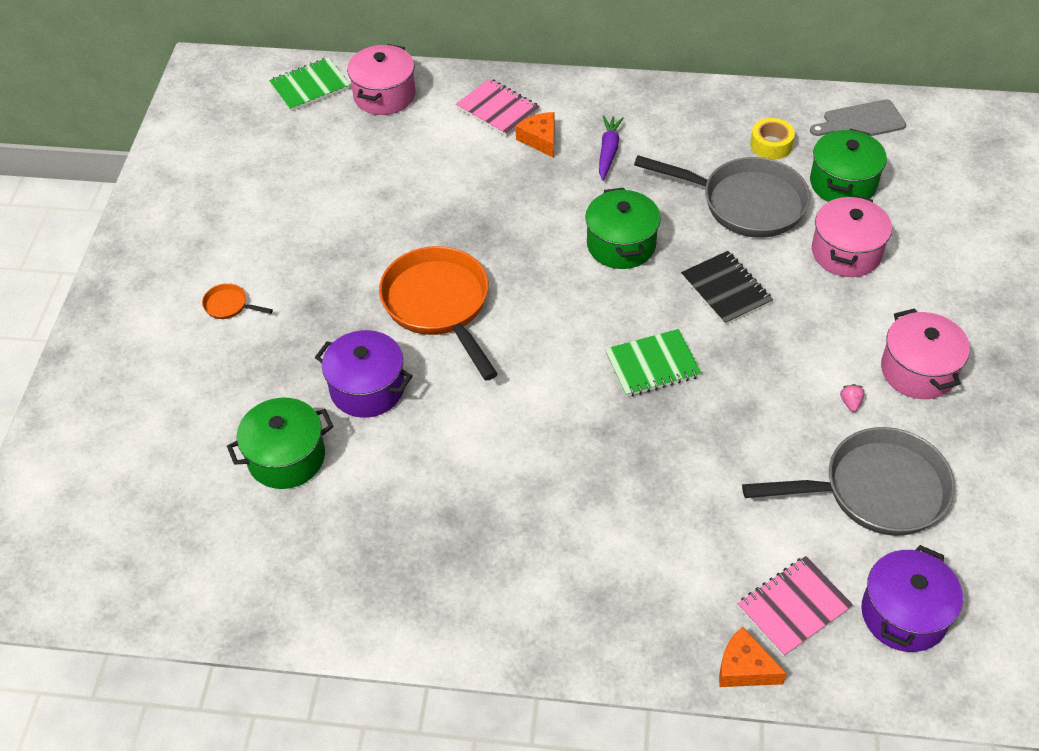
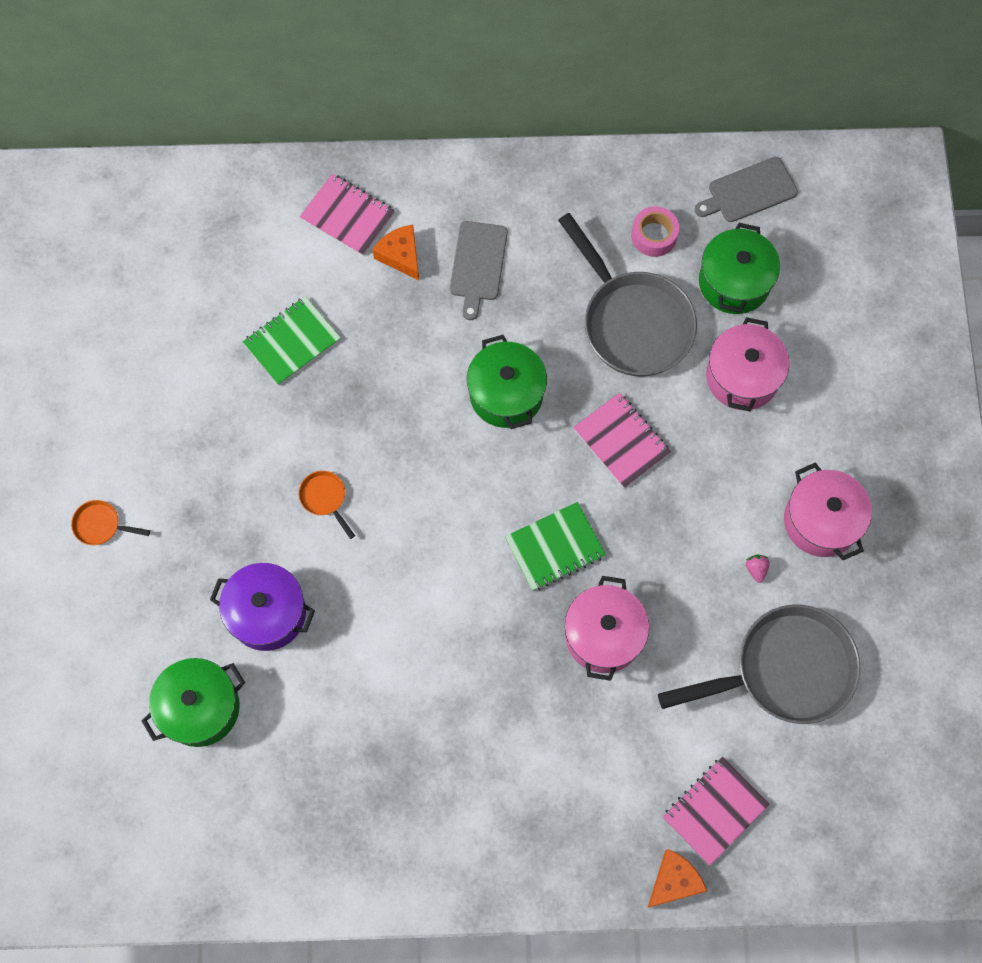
camera: 10 degrees left, 20 degrees up
green notebook [269,57,350,111] -> green notebook moved to [243,296,341,385]
pink pot [347,44,416,115] -> pink pot moved to [565,576,649,681]
orange pan [379,246,498,381] -> orange pan [299,471,355,539], size x0.40
purple carrot [599,115,624,180] -> grey cutting board [450,221,508,320]
grey pan [634,155,810,238] -> grey pan turned 45 degrees clockwise [558,213,697,377]
black notebook [681,251,773,325] -> pink notebook [573,393,671,488]
orange cheese [719,627,787,687] -> orange cheese turned 120 degrees clockwise [648,849,707,908]
yellow tape [750,118,795,160] -> pink tape [631,206,679,257]
purple pot [861,545,963,652] -> none

